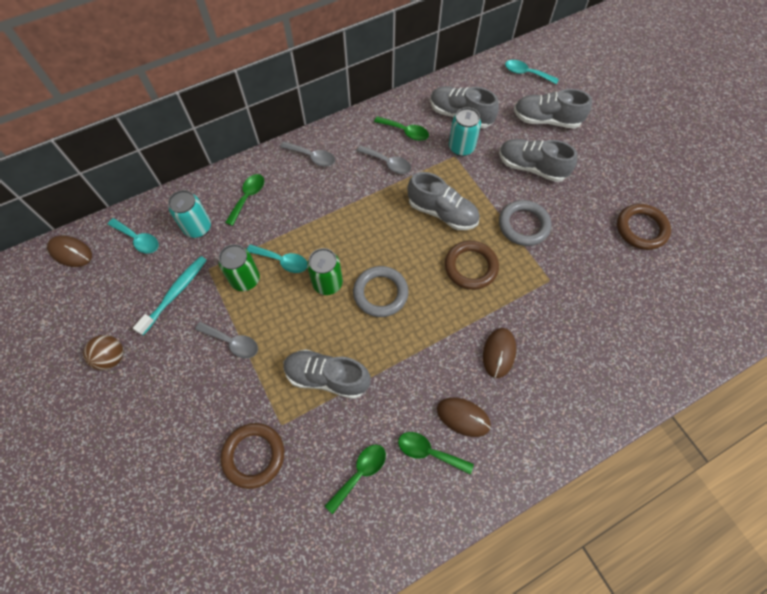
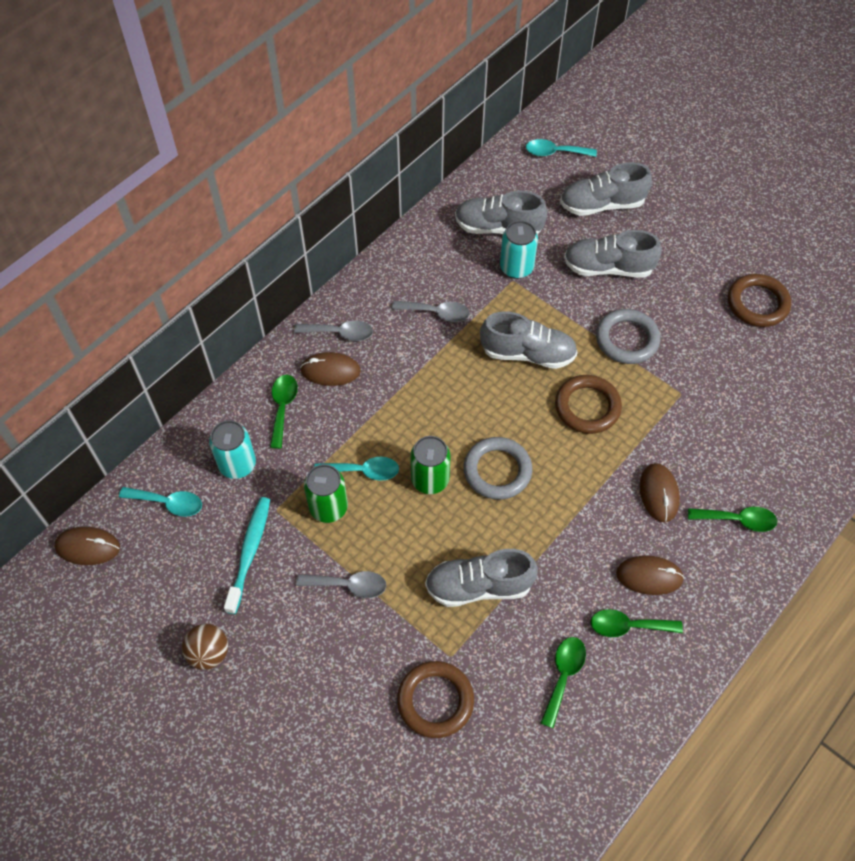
camera: 20 degrees left, 5 degrees down
green spoon [374,116,429,141] -> green spoon moved to [688,507,777,532]
none -> brown mouse [300,352,361,386]

